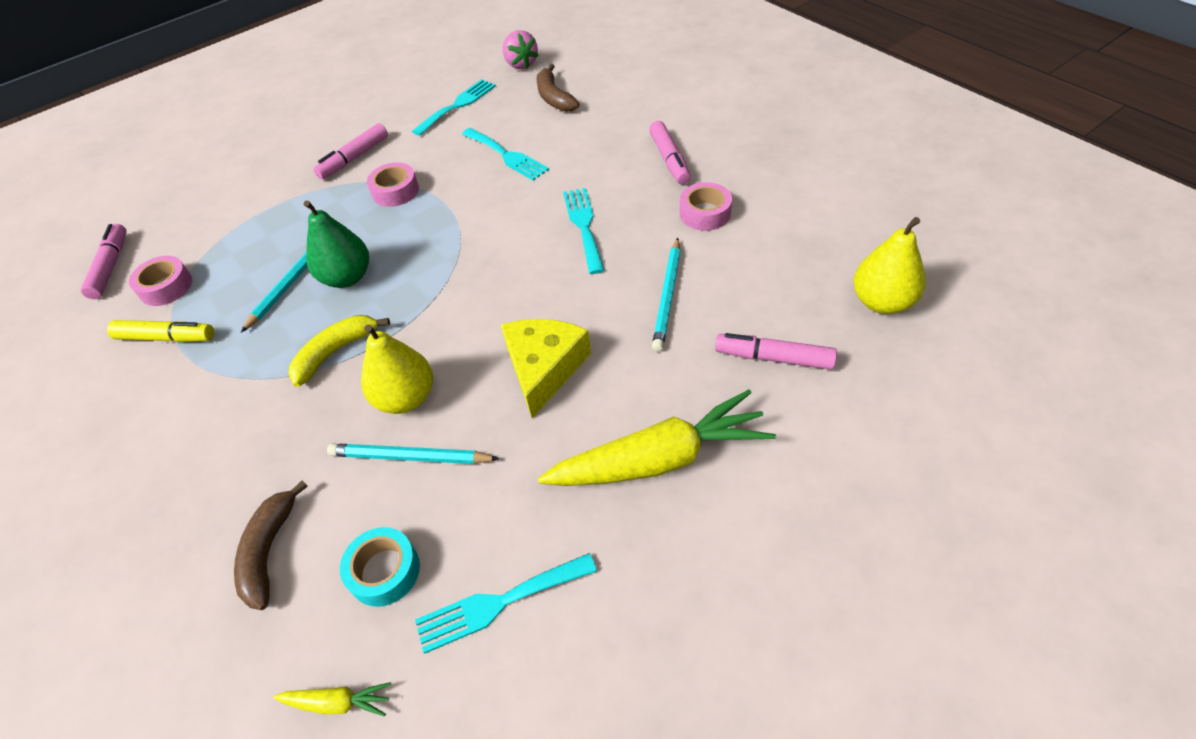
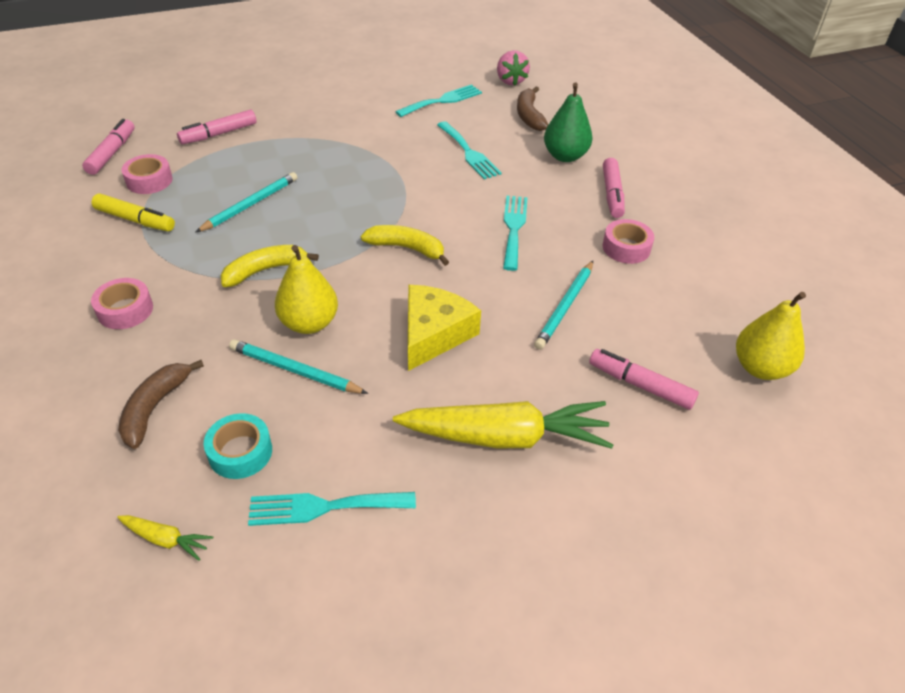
camera: 10 degrees right, 5 degrees down
green pear [304,200,369,288] -> green pear moved to [544,82,593,162]
pink marker [313,123,388,179] -> pink marker moved to [177,110,257,145]
pink tape [367,162,419,207] -> pink tape moved to [91,278,153,329]
none -> yellow banana [361,225,449,266]

